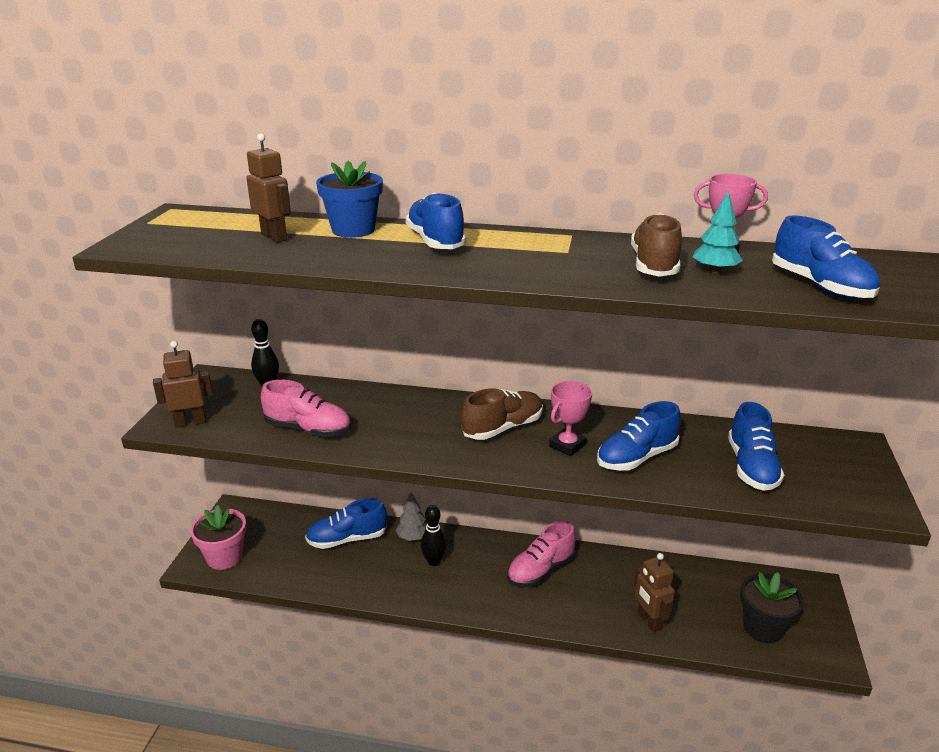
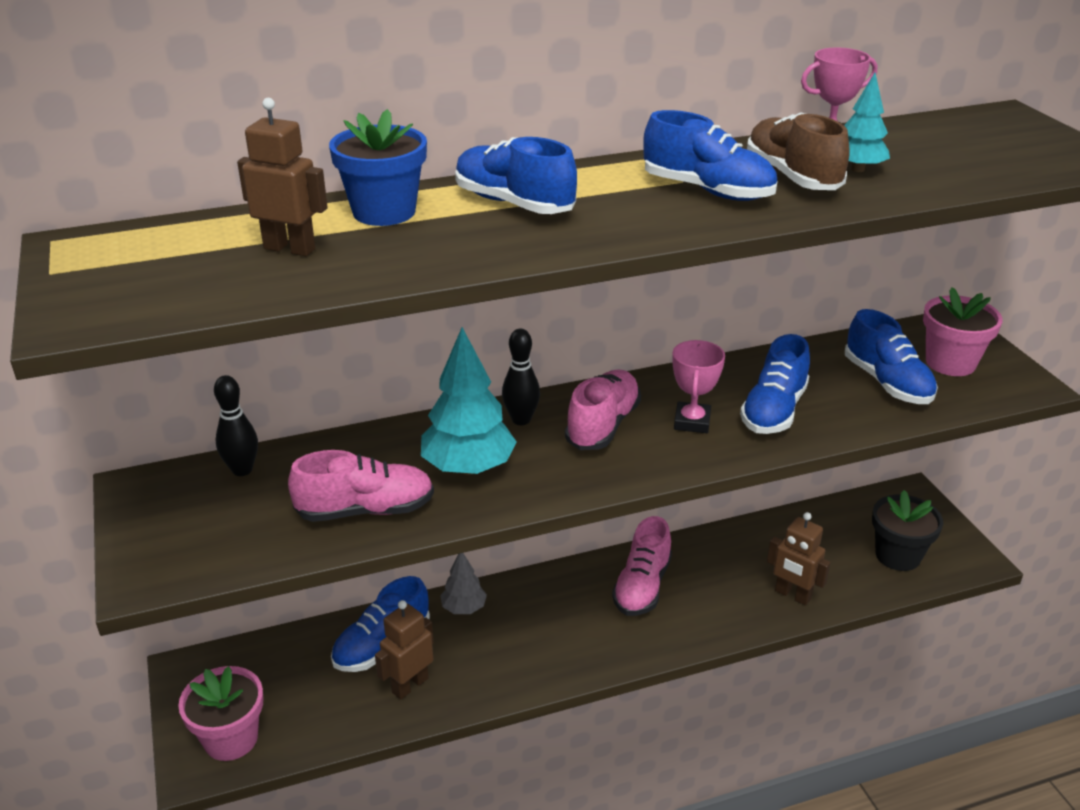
camera: 30 degrees left, 5 degrees up
brown robot [153,341,213,428] -> brown robot moved to [375,600,434,700]
black bowling pin [421,505,446,566] -> black bowling pin moved to [502,329,540,425]
brown shoe [461,388,543,440] -> pink shoe [565,369,641,450]
blue shoe [772,215,880,300] -> blue shoe moved to [643,110,777,201]
none -> turquoise tree [421,327,517,475]
none -> pink flower pot [923,287,1003,376]

